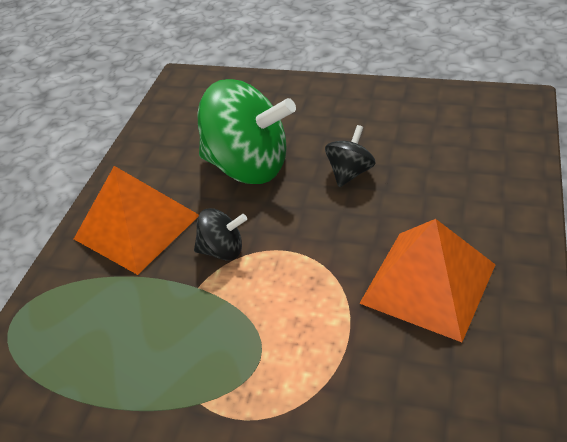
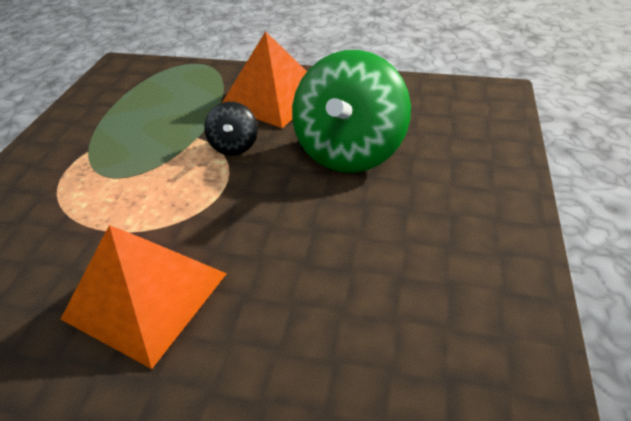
camera: 85 degrees right, 0 degrees up
black spinning top [325,125,376,187] -> none

